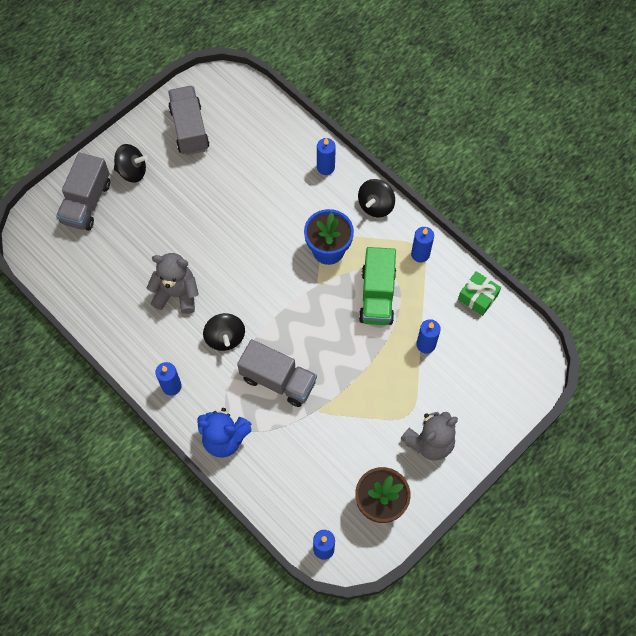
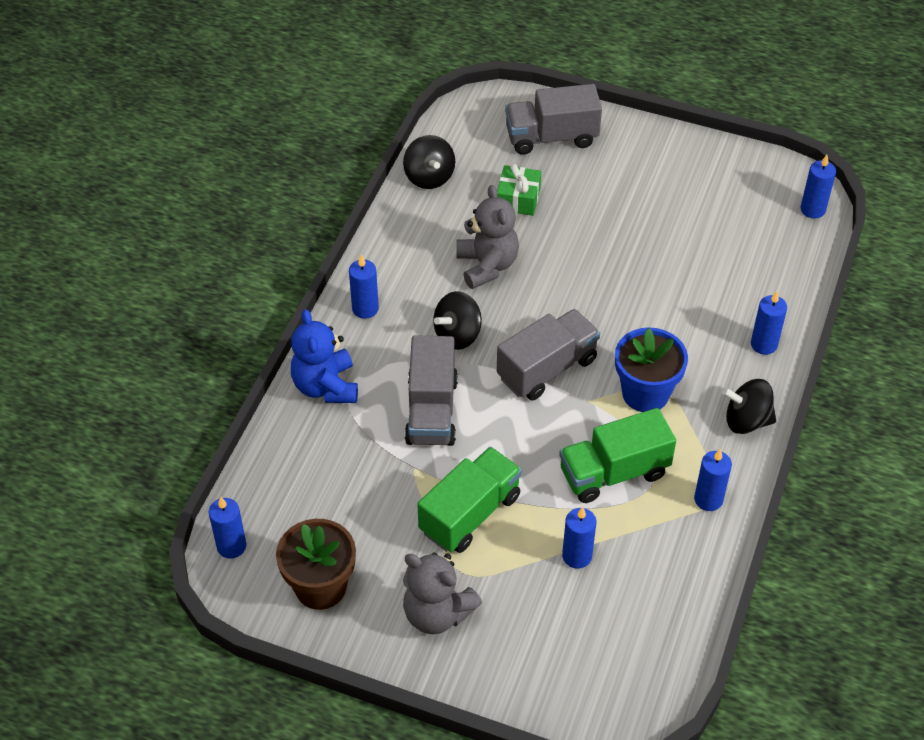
camera: 65 degrees right, 15 degrees down
black spinning top [114,144,148,183] -> black spinning top moved to [403,135,455,189]
grey truck [168,86,209,155] -> grey truck moved to [497,309,600,400]
green gift [458,271,501,316] -> green gift moved to [497,164,541,216]
none -> green truck [417,447,522,553]
none -> blue candle [801,155,836,219]

